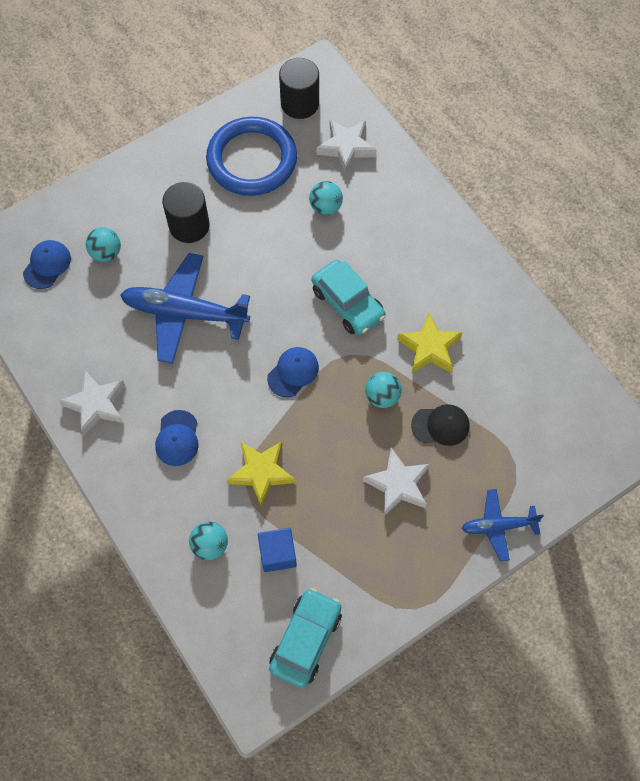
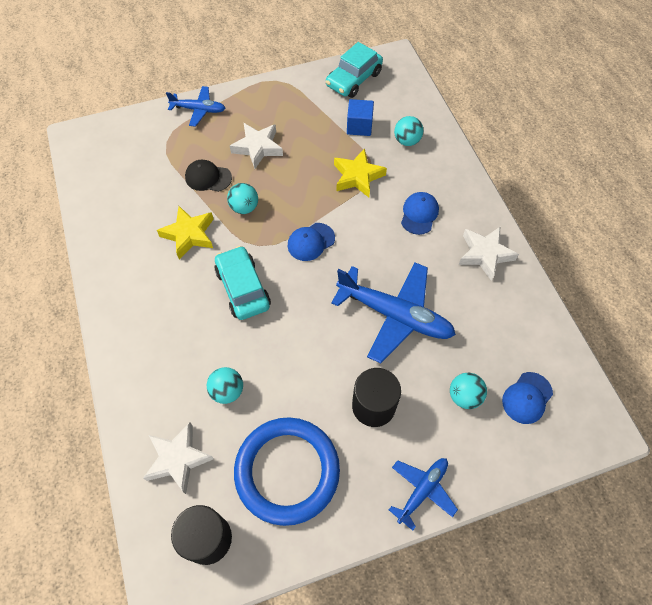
camera: 165 degrees left, 5 degrees down
none -> blue plane [389,458,458,531]

